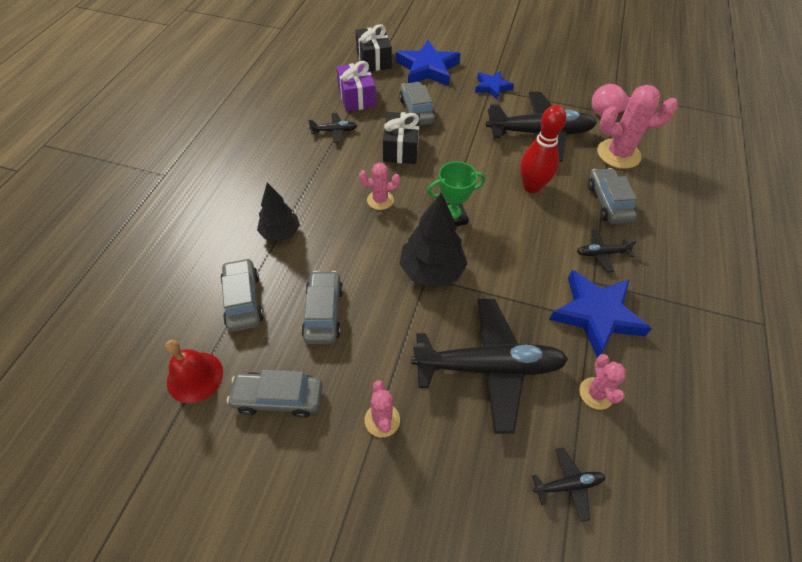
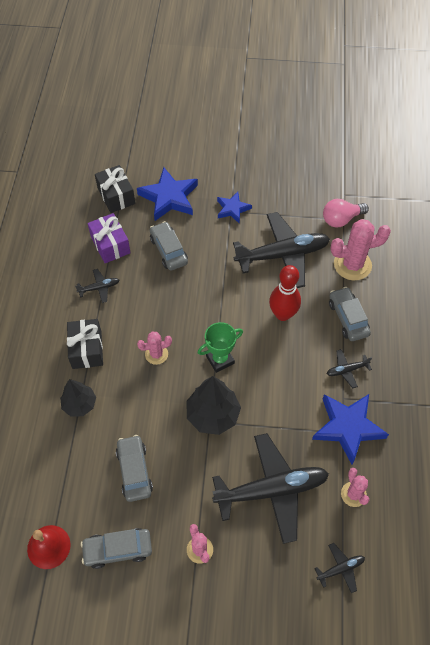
camera: 10 degrees left, 5 degrees up
grey car [220,258,264,332] -> none
black gift [383,112,420,164] -> black gift moved to [67,319,103,369]

